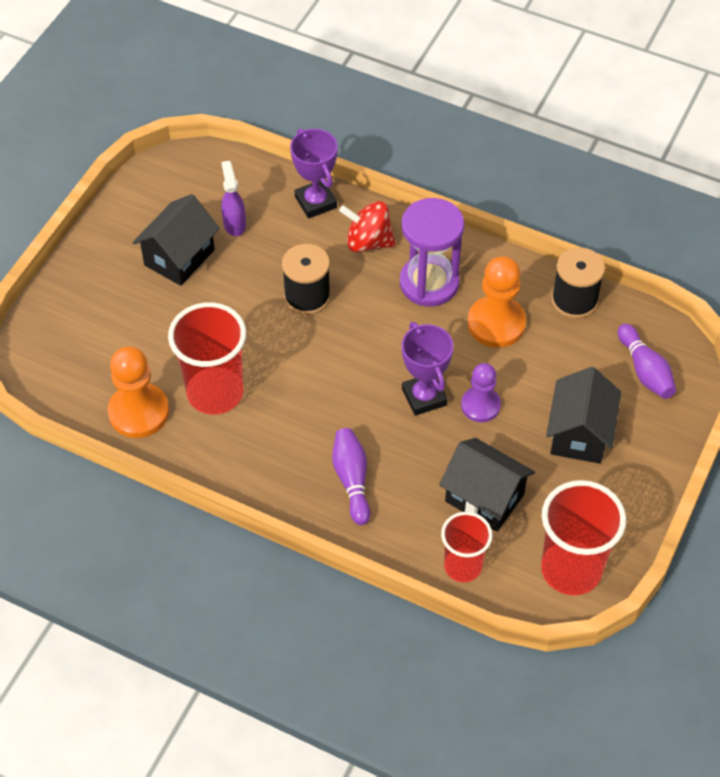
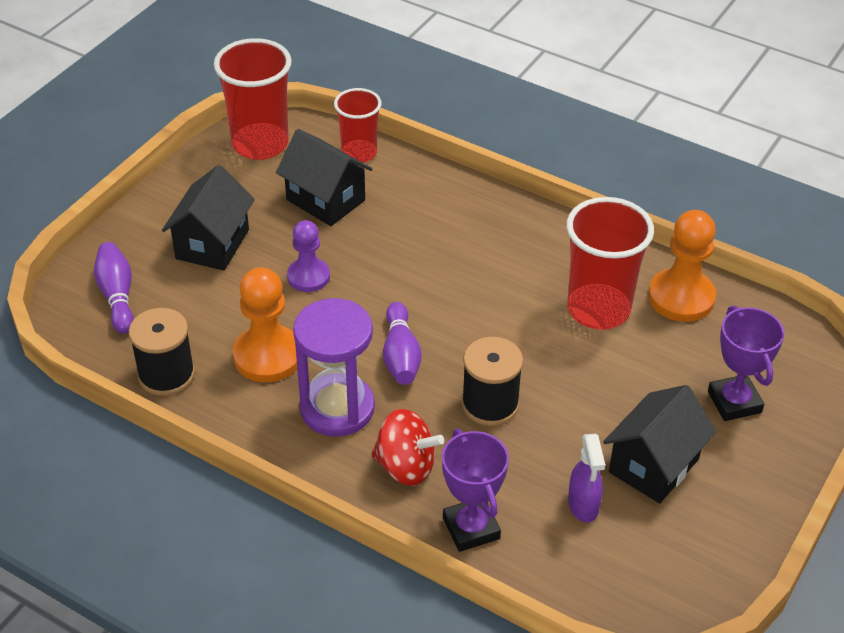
camera: 175 degrees left, 10 degrees down
purple bowling pin [332,428,371,525] -> purple bowling pin moved to [383,302,422,385]
purple trophy [402,322,454,416] -> purple trophy moved to [708,306,784,421]

